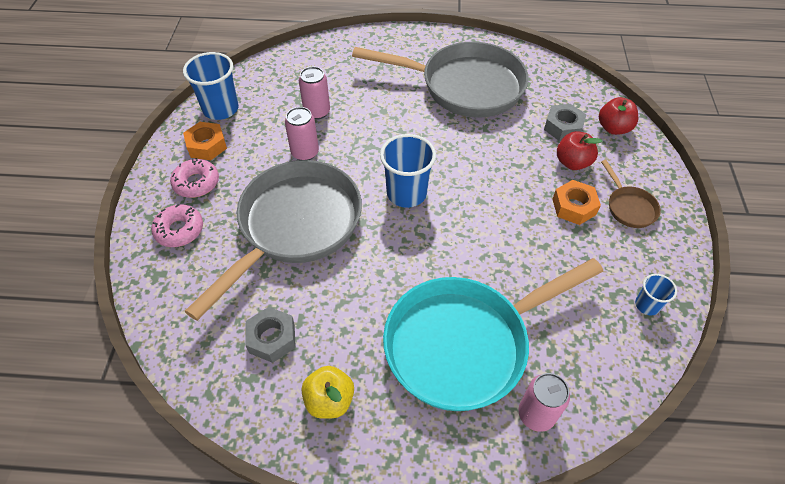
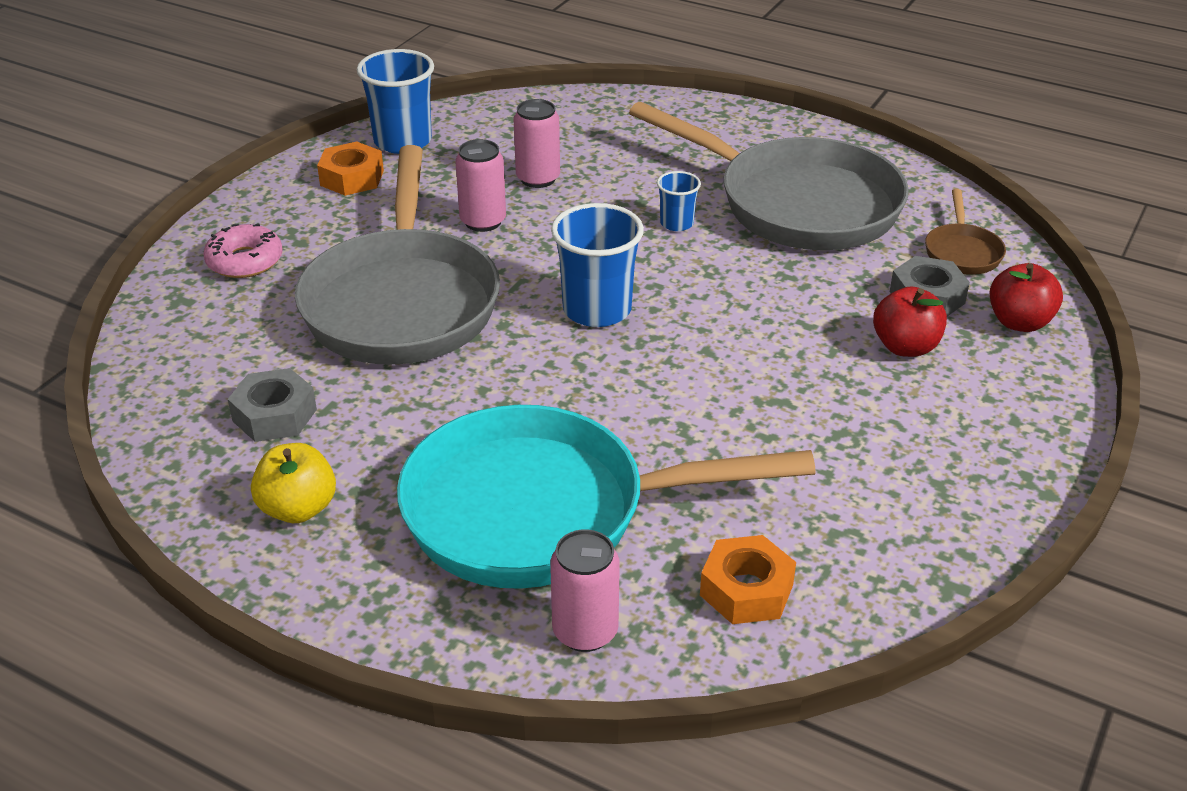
camera: 25 degrees right, 15 degrees down
pink donut [170,158,219,198] -> none
grey pan [184,160,362,321] -> grey pan turned 120 degrees clockwise [295,145,500,365]
orange nut [552,180,601,225] -> orange nut moved to [700,535,796,624]
brown pan [601,160,661,228] -> brown pan moved to [925,189,1006,275]
blue cup [635,274,677,315] -> blue cup moved to [657,171,701,231]

